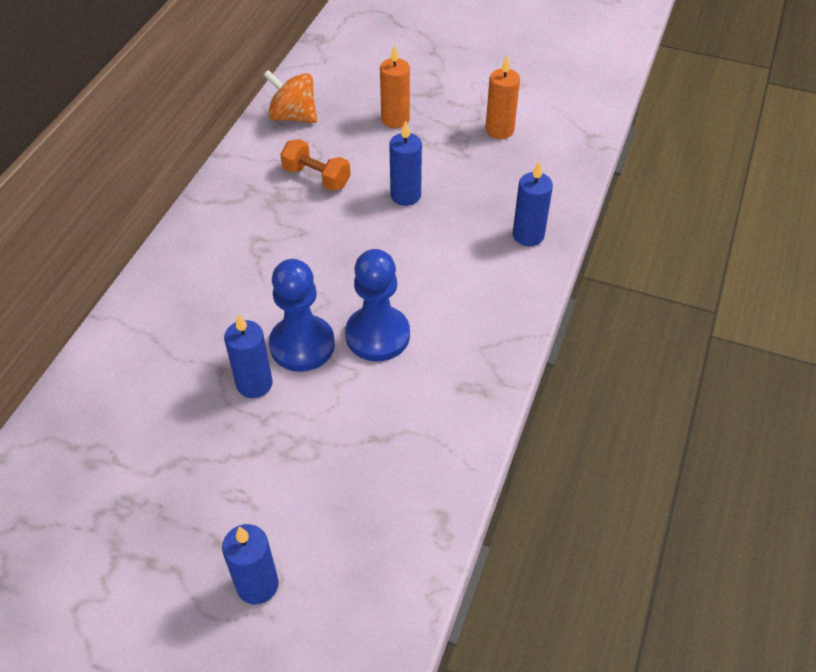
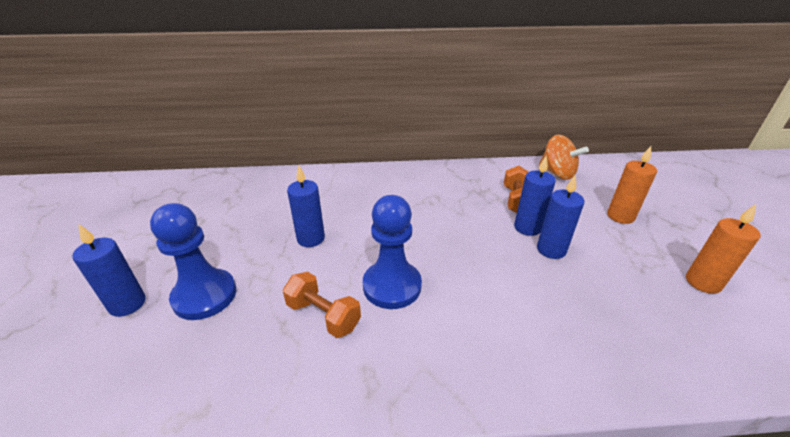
camera: 65 degrees right, 15 degrees down
orange spinning top [264,70,317,123] -> orange spinning top turned 135 degrees clockwise [539,135,589,180]
blue pawn [269,259,335,372] -> blue pawn moved to [150,203,236,320]
blue candle [513,161,553,246] -> blue candle moved to [514,155,556,236]
none -> orange dumbbell [283,272,361,338]

